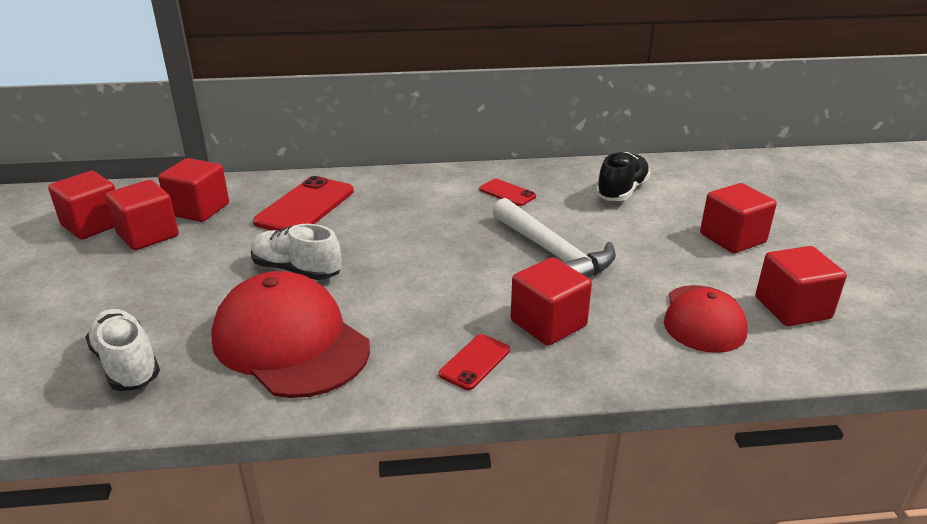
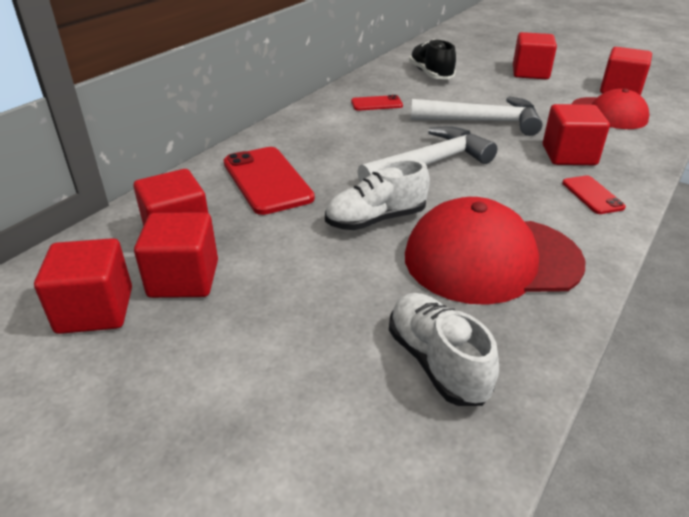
camera: 50 degrees left, 5 degrees up
white shoe [85,309,160,391] -> white shoe turned 60 degrees clockwise [389,293,499,406]
none -> white hammer [357,126,497,182]

